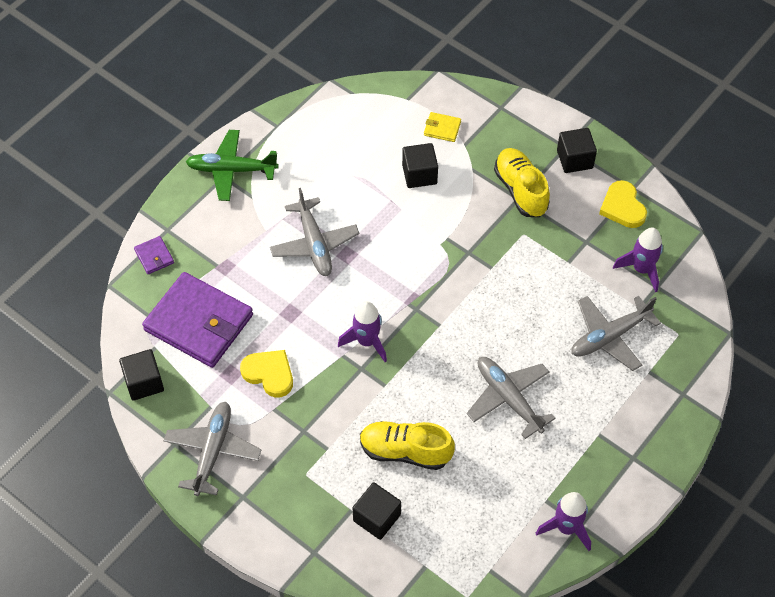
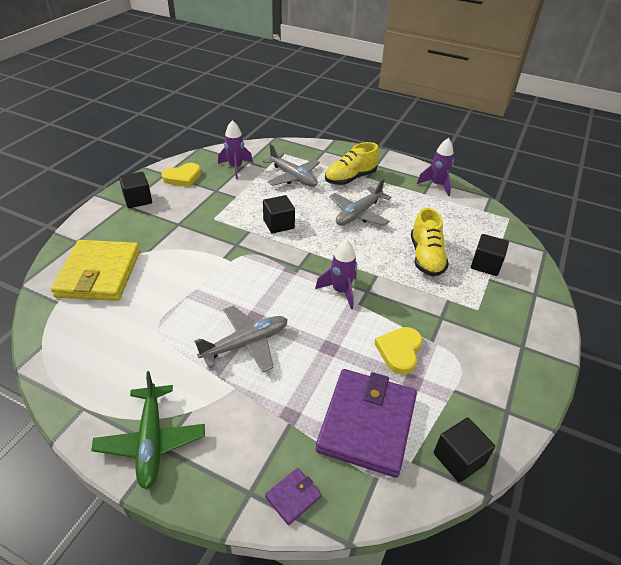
camera: 105 degrees left, 15 degrees down
grey plane [164,402,261,496] -> none
black cube [402,143,438,188] -> black cube moved to [263,195,295,234]
yellow wallet [424,112,461,142] -> yellow wallet [51,240,140,301], size x2.42
yellow shoe [494,148,550,217] -> yellow shoe moved to [325,142,379,185]

